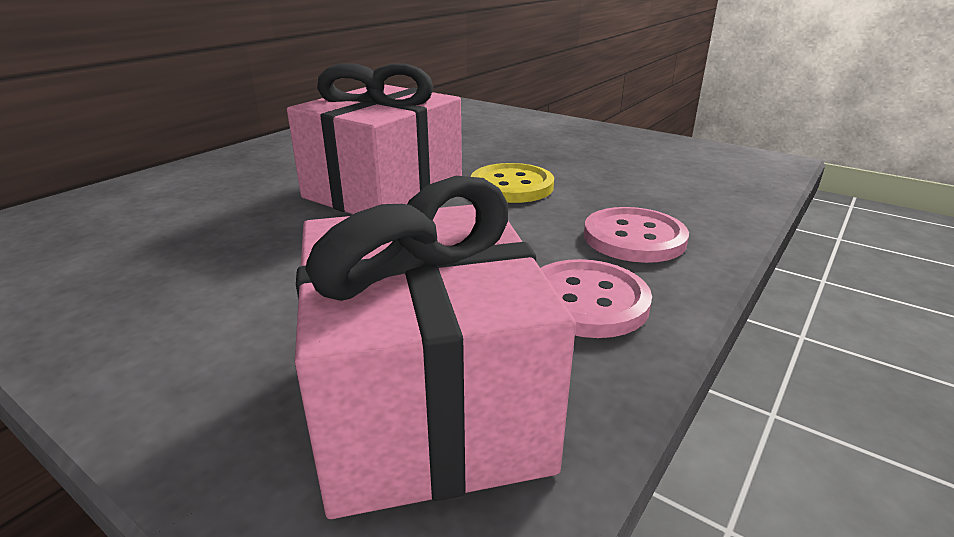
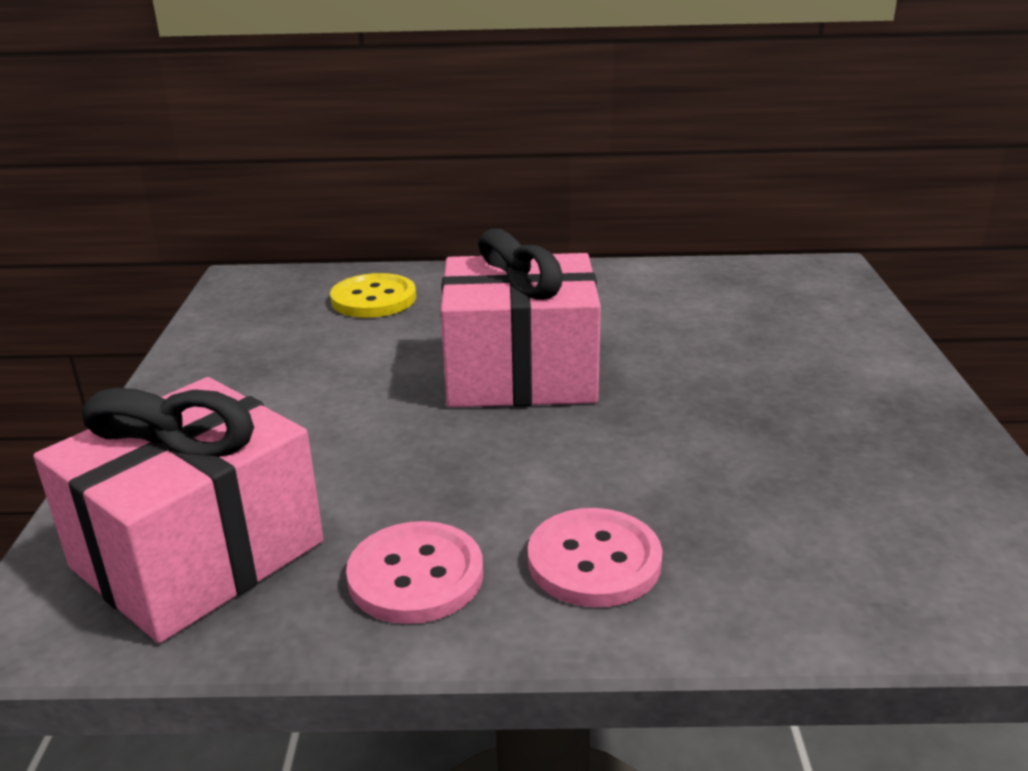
camera: 55 degrees right, 0 degrees up
yellow button [471,163,554,203] -> yellow button moved to [330,273,416,318]

